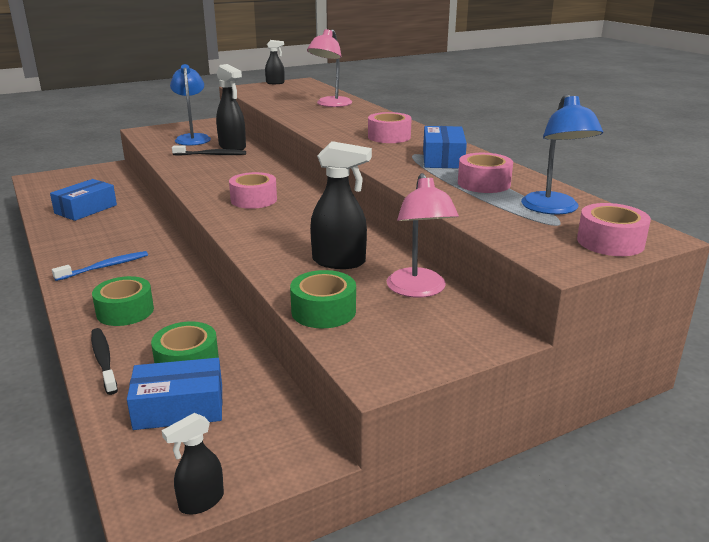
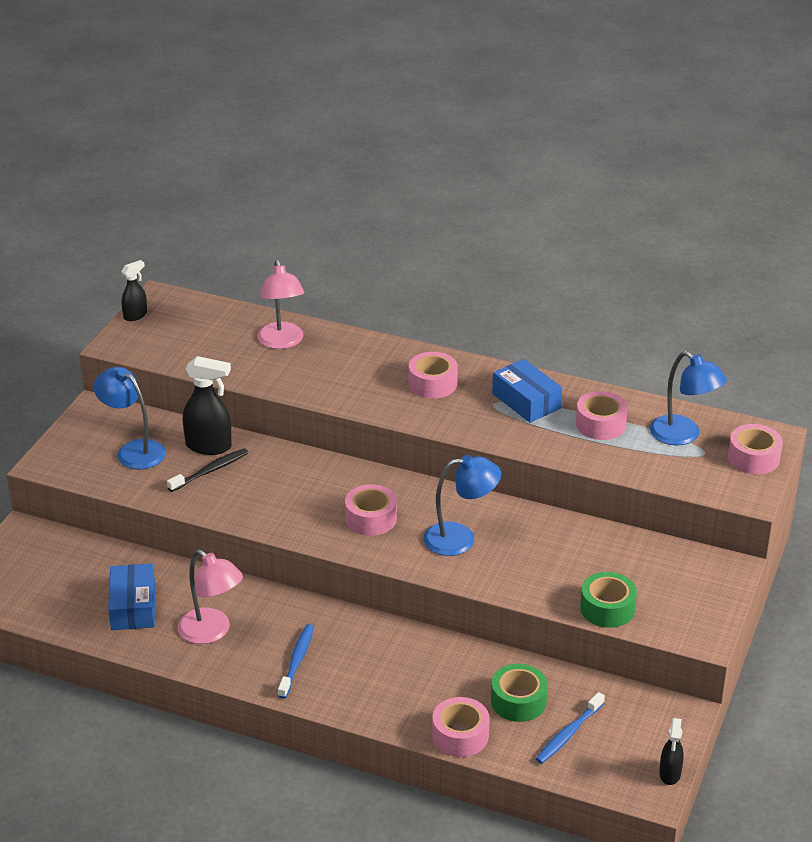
camera: 40 degrees left, 10 degrees up
black toothbrush [91,328,118,395] -> pink tape [432,697,490,757]
green tape [92,276,154,326] -> none
blue box [127,358,223,430] -> blue toothbrush [536,692,605,764]
black spray bottle [310,141,372,269] -> none
pink lamp [387,173,459,298] -> pink lamp moved to [178,550,243,644]
none -> blue lamp [423,455,501,556]

